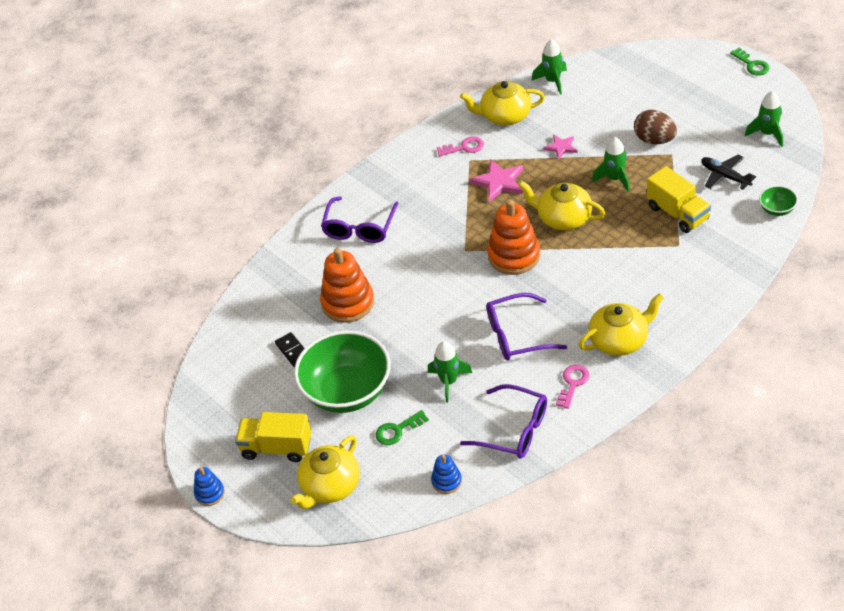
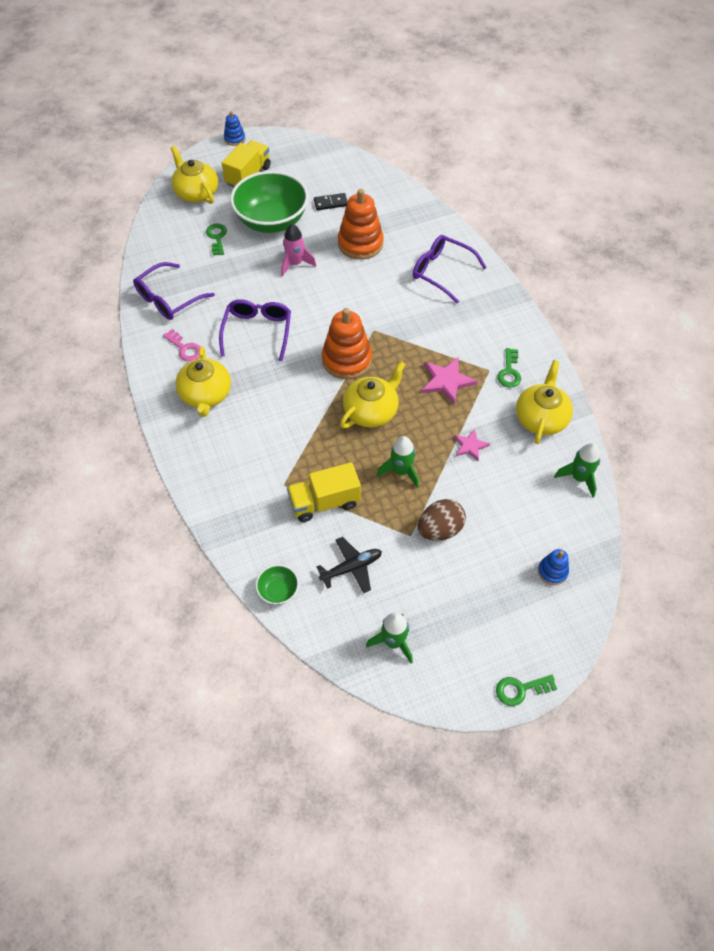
camera: 105 degrees right, 10 degrees up
green rocket [428,341,472,402] -> none
blue stacking toy [431,455,462,494] -> blue stacking toy moved to [538,549,569,585]
pink key [437,136,484,156] -> green key [497,348,521,388]
none -> pink rocket [281,224,316,277]

